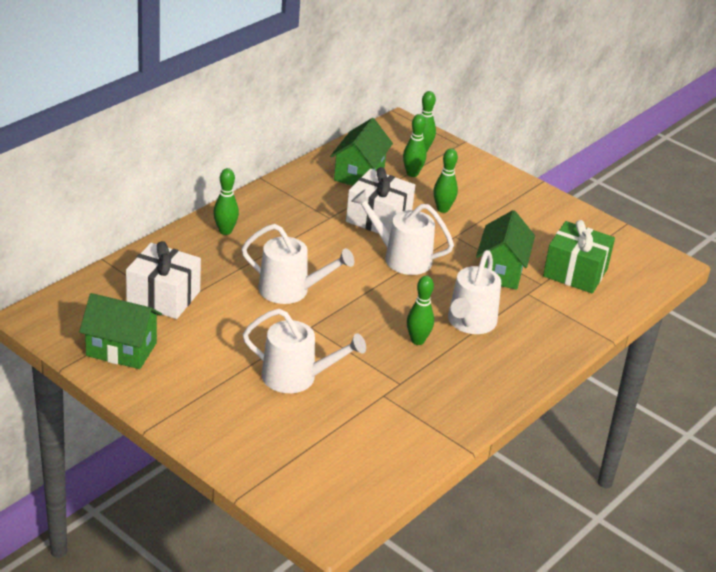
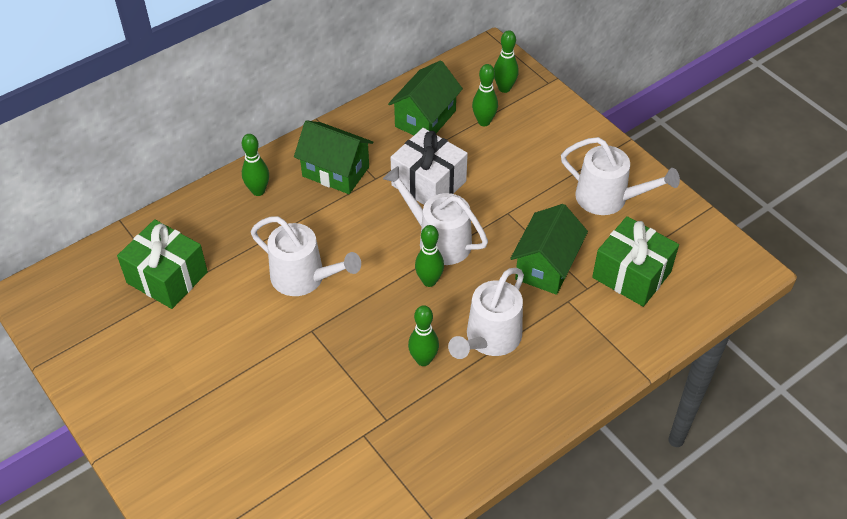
camera: 15 degrees right, 15 degrees up
green house [79,293,162,369] -> green house moved to [294,120,374,194]
white gift [126,241,201,319] -> green gift [117,219,208,309]
white watering can [243,309,366,393] -> white watering can moved to [561,137,680,215]
green bowling pin [433,149,458,213] -> green bowling pin moved to [415,225,444,287]

